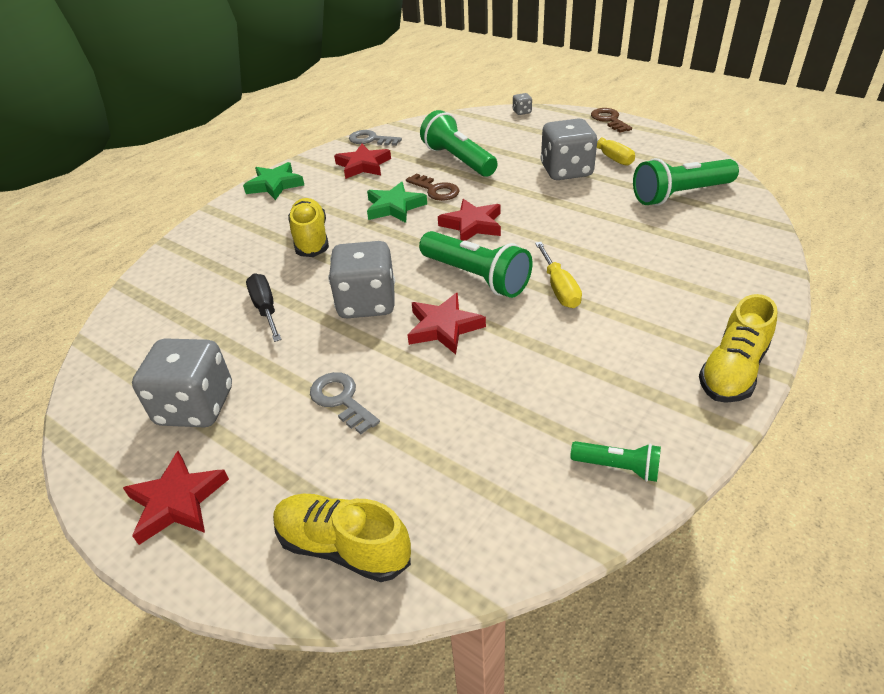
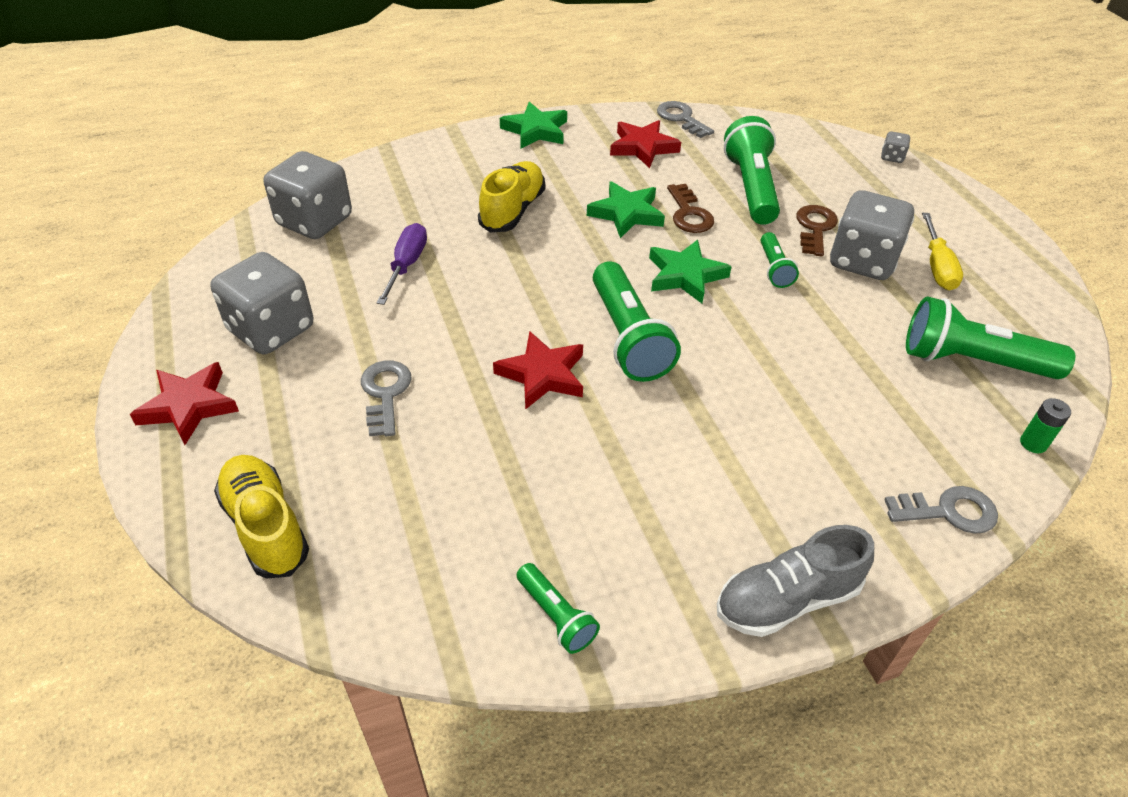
camera: 30 degrees right, 5 degrees up
black screwdriver [246,273,282,342] -> purple screwdriver [376,223,427,305]
grey dice [328,241,395,318] -> grey dice moved to [264,151,352,239]
red star [438,199,501,241] -> green star [649,240,732,303]
yellow screwdriver [535,242,582,308] -> none
brown key [591,108,632,132] -> brown key moved to [796,205,838,256]
yellow shoe [699,294,778,403] -> grey shoe [717,525,874,637]
none -> green flashlight [761,232,799,288]
none -> grey key [884,486,998,534]
none -> green battery [1020,398,1071,453]

